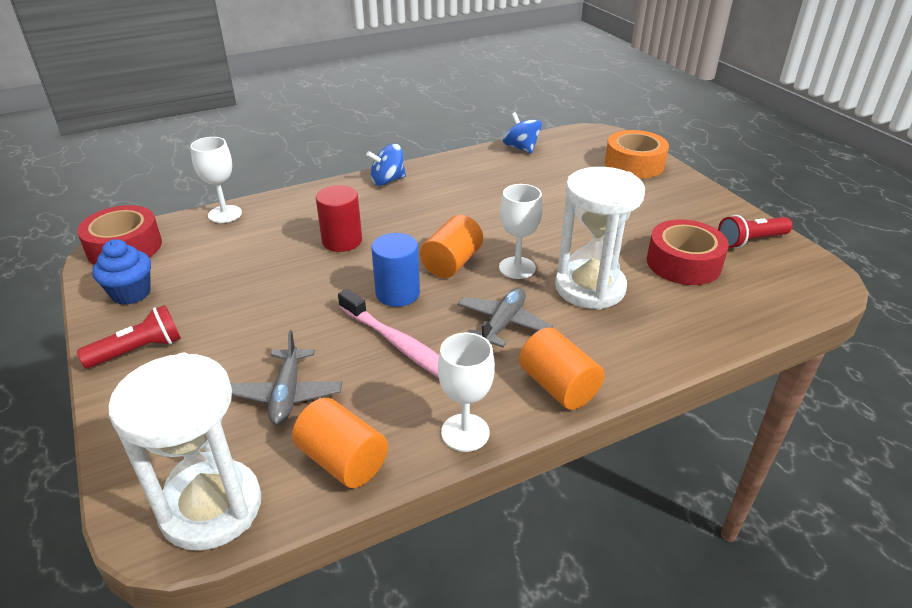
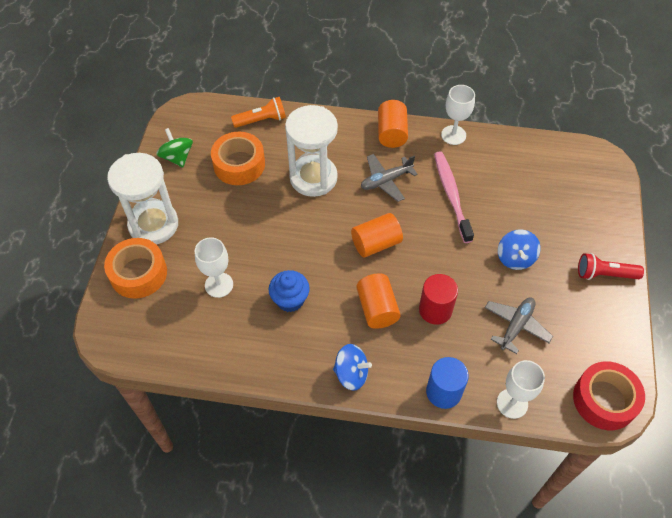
camera: 145 degrees left, 20 degrees up
blue cupcake [92,239,151,305] -> blue cupcake moved to [269,270,310,312]
white hourglass [108,353,261,551] -> white hourglass moved to [107,153,178,245]
grey plane [231,330,342,425] -> grey plane moved to [485,297,553,354]
orange cylinder [292,398,388,488] -> orange cylinder moved to [356,273,401,329]
blue cylinder [371,233,420,307] -> blue cylinder moved to [426,357,469,409]
white goblet [499,184,543,279] -> white goblet moved to [195,237,233,298]
blue spinning top [503,112,542,154] -> blue spinning top moved to [498,229,540,270]
red tape [647,219,729,285] -> orange tape [211,132,265,185]
red flashlight [718,215,793,248] -> green spinning top [156,128,193,168]
none -> orange flashlight [231,97,286,128]

